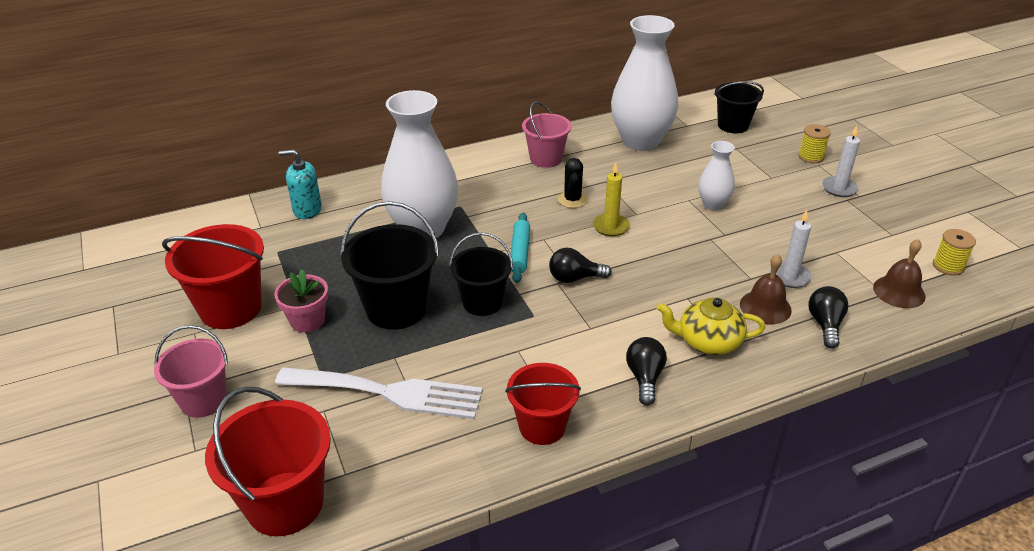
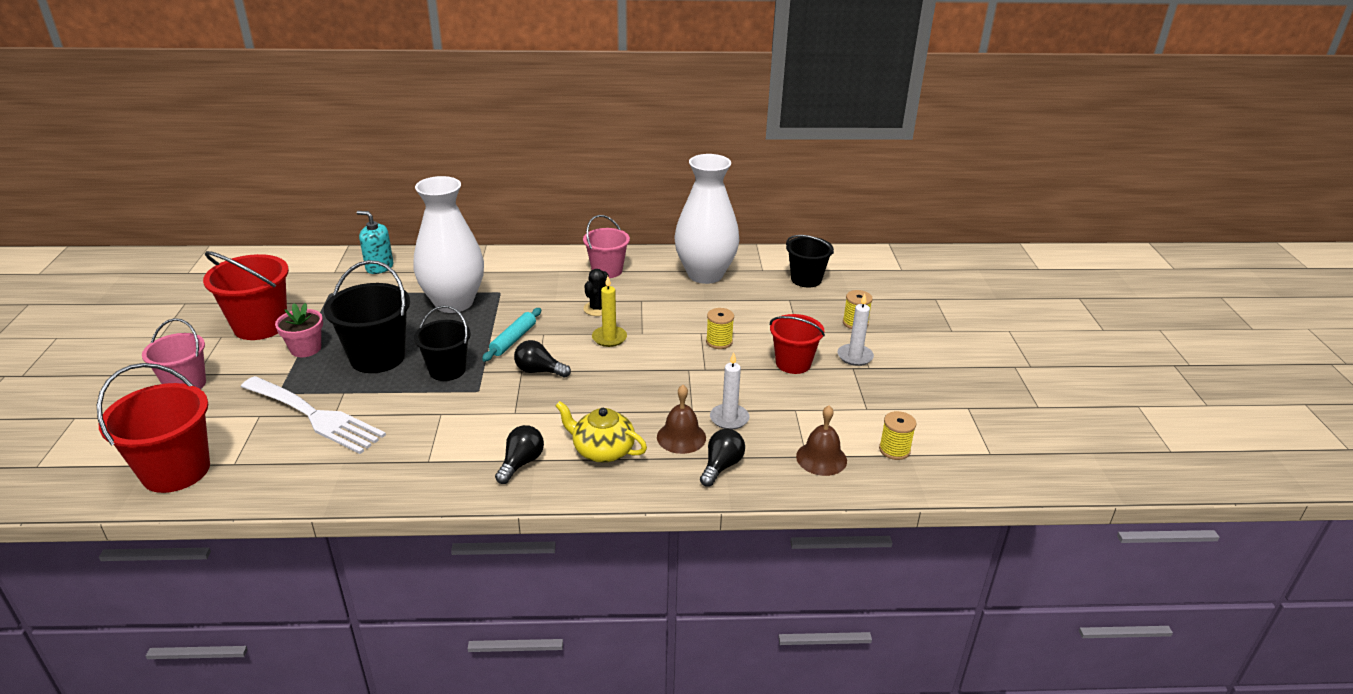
camera: 20 degrees right, 5 degrees down
red bucket [505,363,581,445] -> red bucket moved to [770,314,825,374]
white vase [698,141,735,210] -> yellow spool [706,308,734,349]

